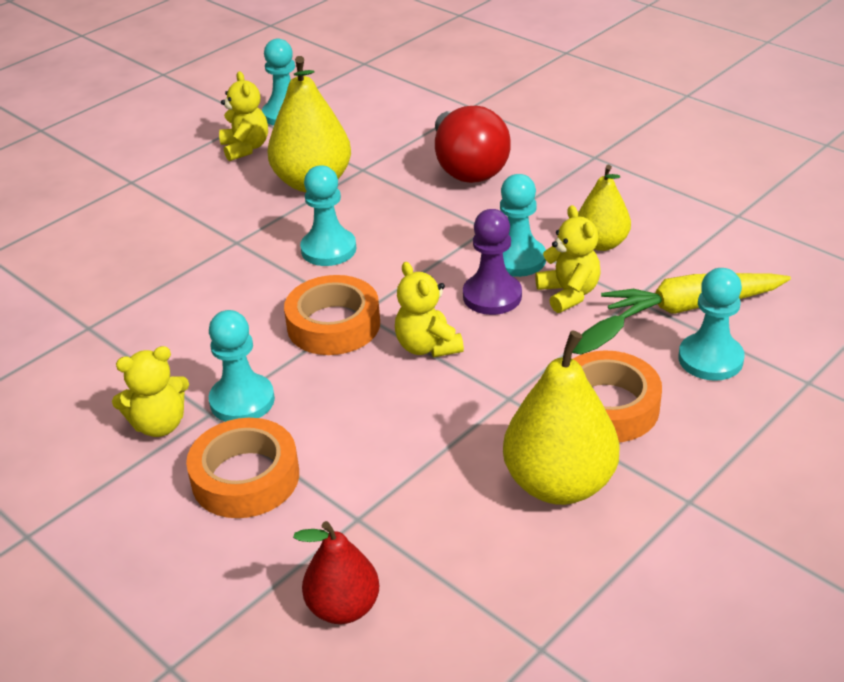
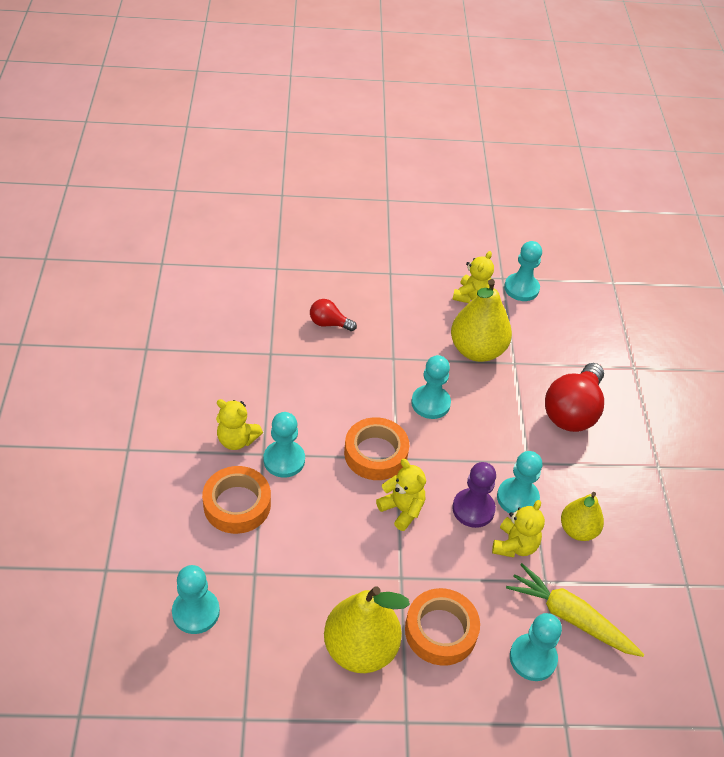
camera: 40 degrees right, 10 degrees up
red pear [293,521,379,624] -> turquoise pawn [172,565,220,634]
yellow teddy bear [395,262,464,357] -> yellow teddy bear turned 120 degrees clockwise [376,459,426,531]
none -> red light bulb [310,299,357,331]

